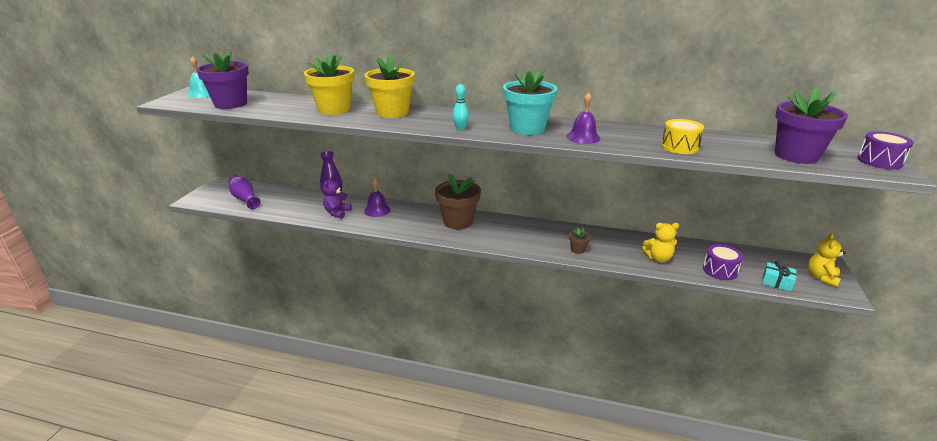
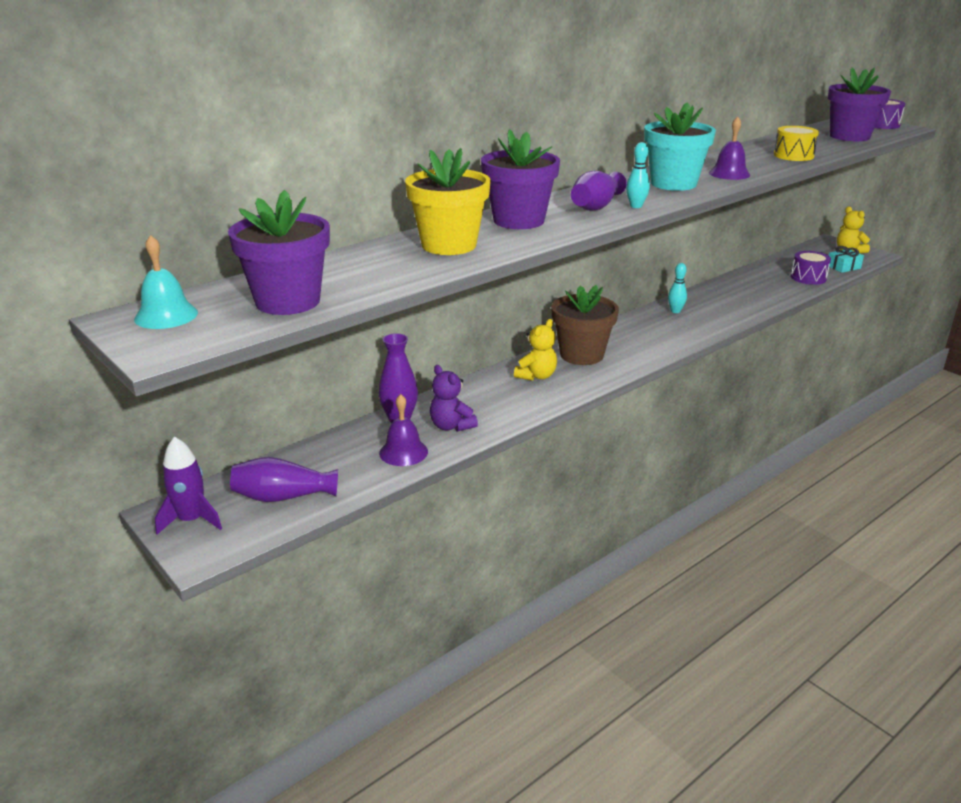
camera: 55 degrees left, 0 degrees up
purple bell [364,178,391,217] -> purple bell moved to [379,394,428,466]
yellow flower pot [365,55,415,118] -> purple flower pot [481,129,560,229]
brown flower pot [569,227,591,254] -> none
yellow teddy bear [642,223,679,262] -> yellow teddy bear moved to [514,319,557,381]
none -> purple rocket [155,437,222,535]
none -> purple vase [571,171,627,211]
none -> turquoise bowling pin [668,263,687,313]

